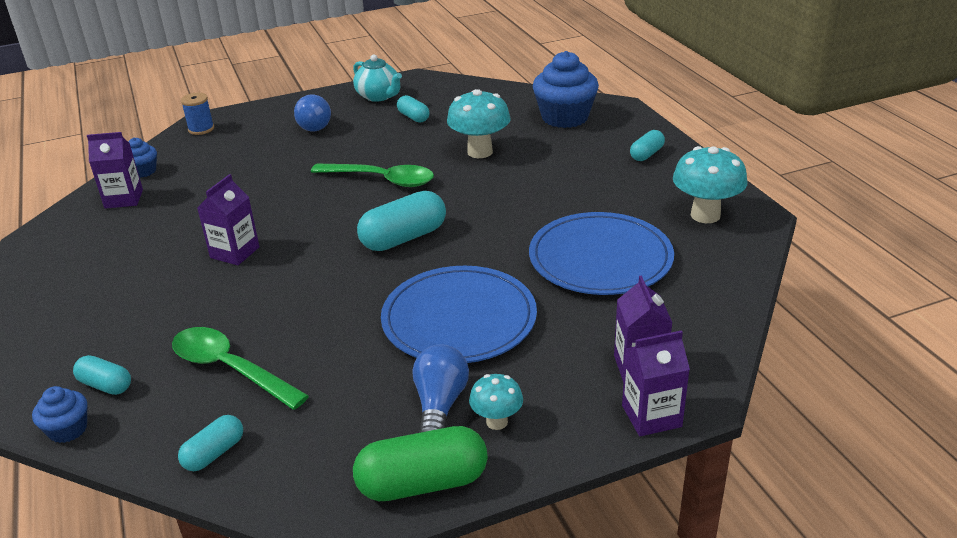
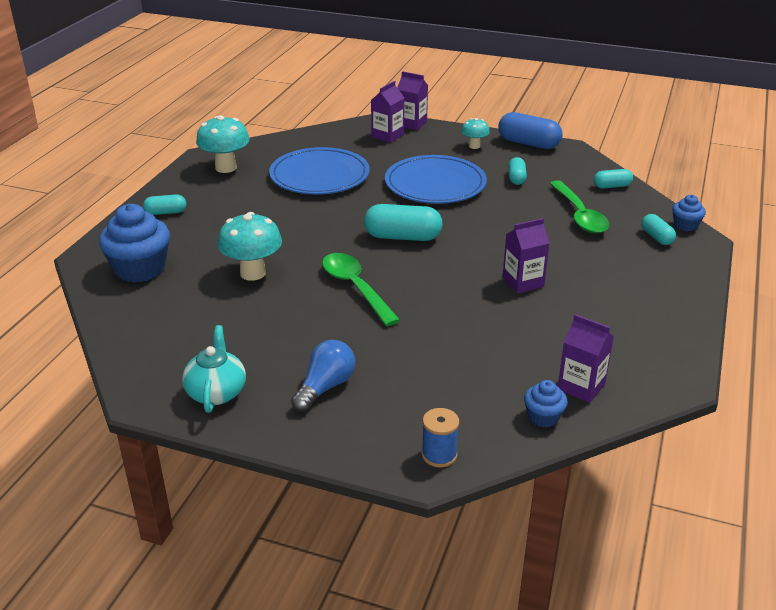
camera: 140 degrees left, 0 degrees up
green capsule [353,426,488,501] -> blue capsule [498,112,563,149]
turquoise capsule [397,95,430,123] -> turquoise capsule moved to [508,157,527,185]
blue light bulb [413,344,469,433] -> none

